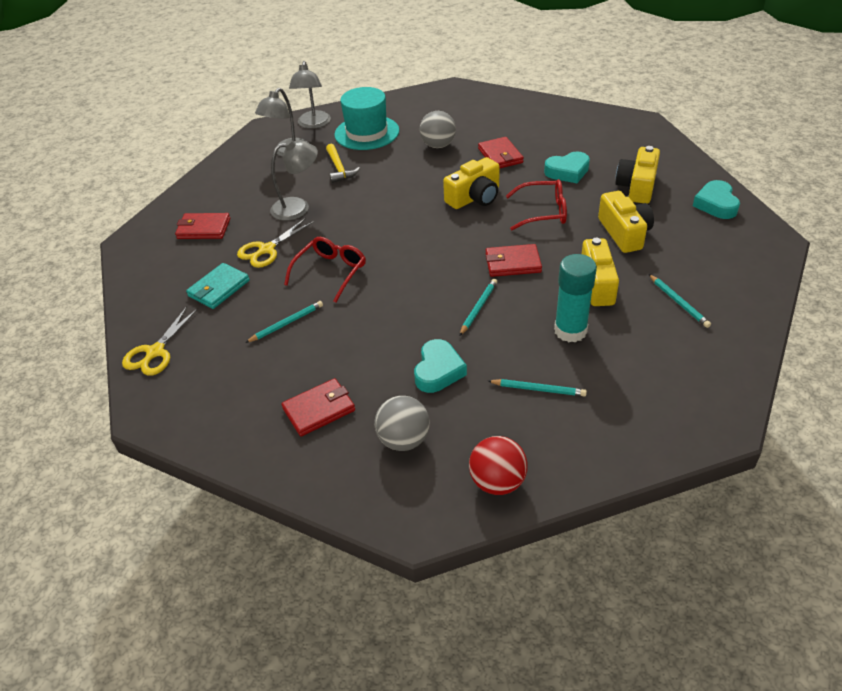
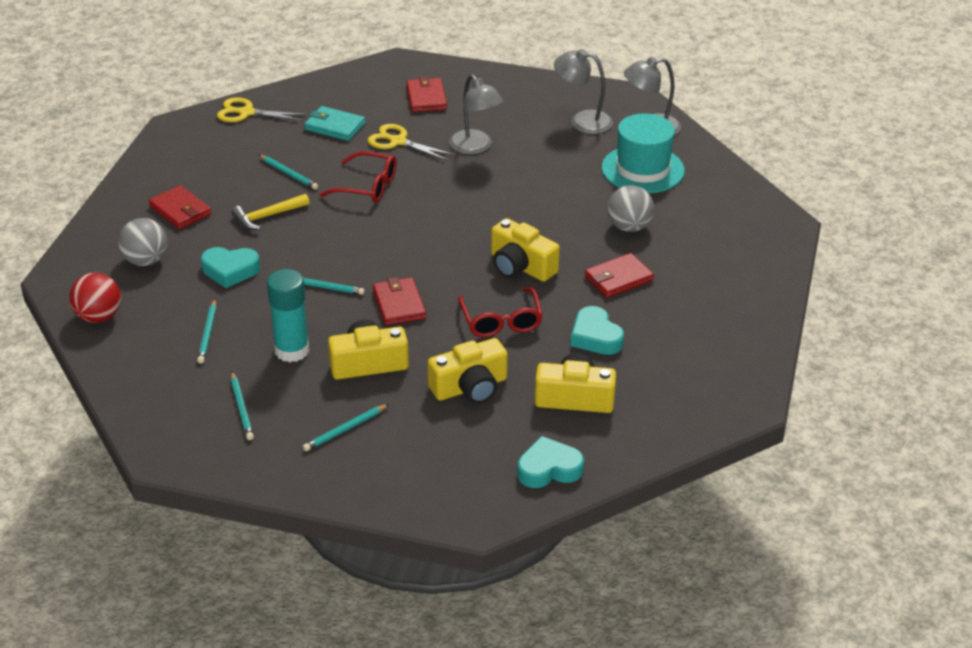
camera: 75 degrees right, 5 degrees down
yellow hammer [326,144,360,183] -> yellow hammer moved to [232,194,310,230]
none -> turquoise pencil [231,372,254,440]

